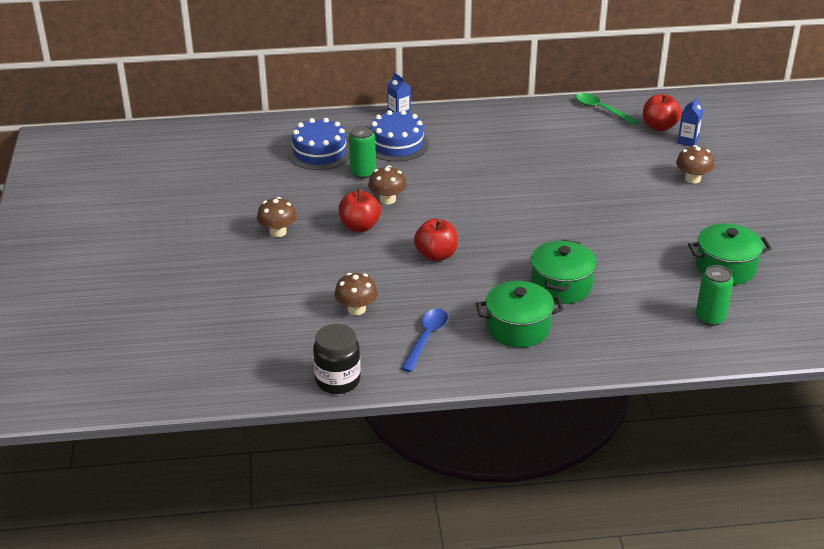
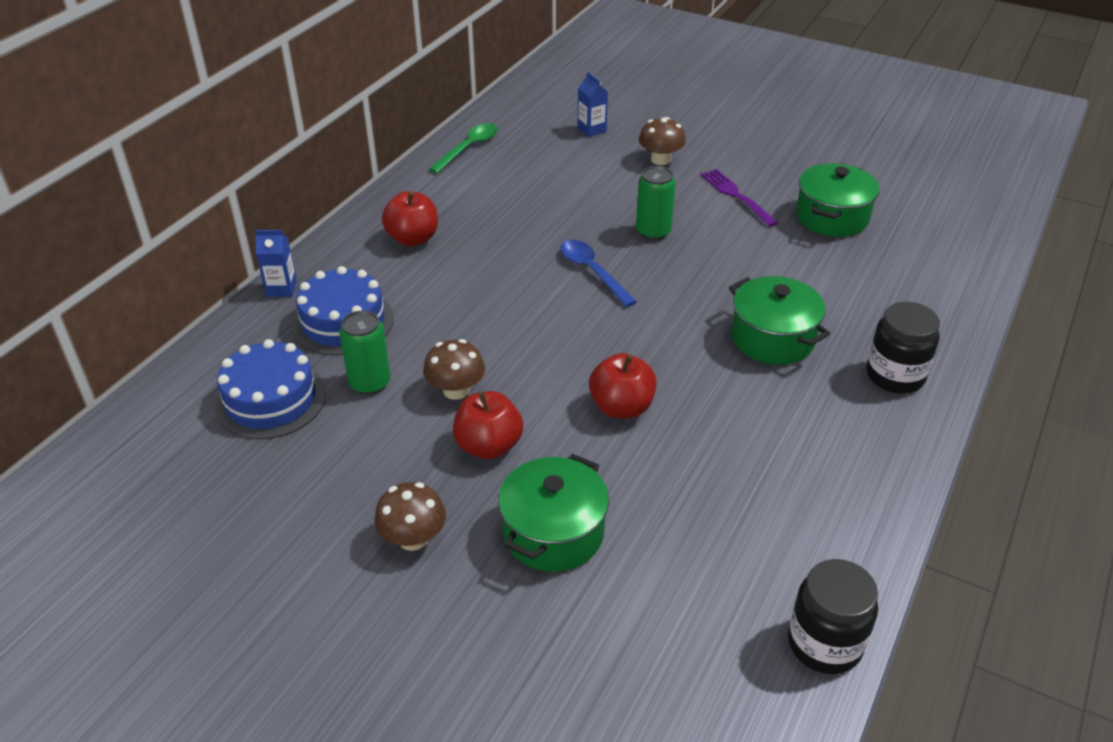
camera: 55 degrees left, 5 degrees up
brown mushroom [334,273,378,315] -> none
blue spoon [401,308,448,372] -> blue spoon moved to [561,240,637,307]
green pot [476,281,563,348] -> green pot moved to [498,454,609,572]
green spoon [575,93,639,125] -> green spoon turned 135 degrees clockwise [429,123,498,173]
red apple [643,94,681,131] -> red apple moved to [382,191,438,246]
green can [696,265,734,326] -> green can moved to [636,166,676,240]
none -> purple fork [700,169,778,227]
none -> black jar [866,302,940,394]

